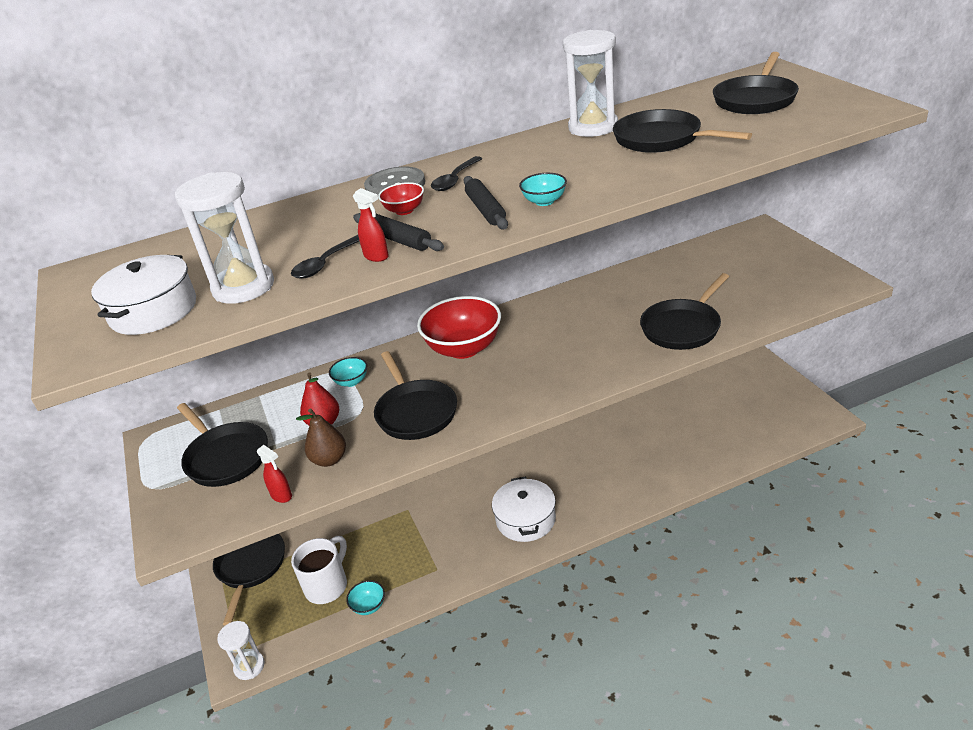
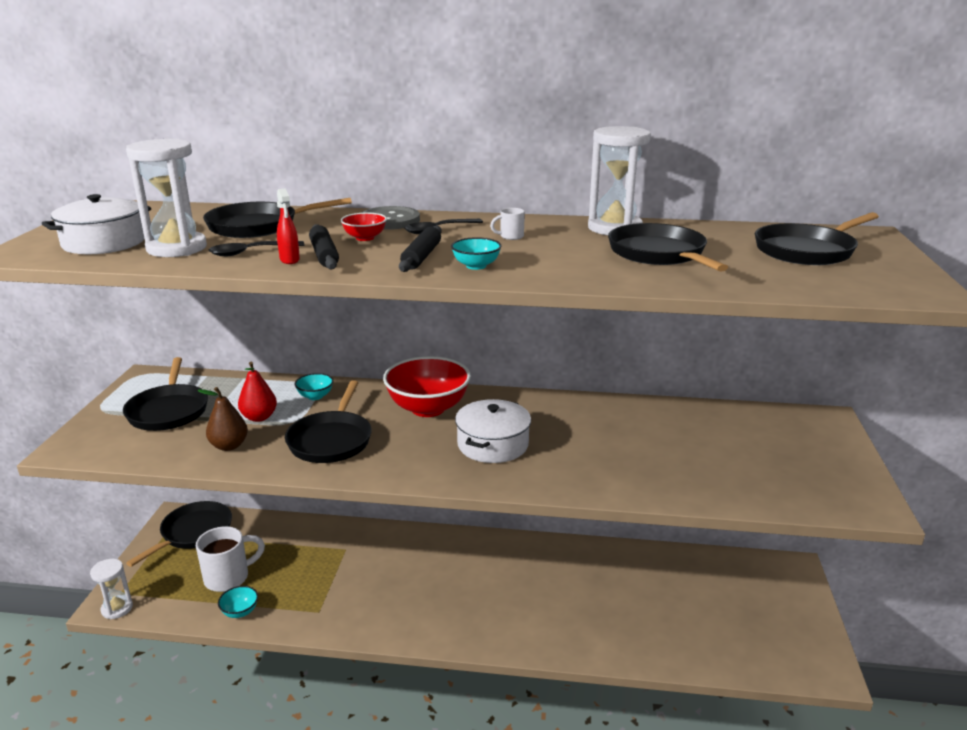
camera: 25 degrees right, 10 degrees down
red spray bottle [257,445,292,503] -> none
white pot [492,477,556,542] -> white pot moved to [455,399,531,463]
black pan [640,273,729,350] -> black pan moved to [203,198,352,238]
none -> white mug [490,208,525,240]

